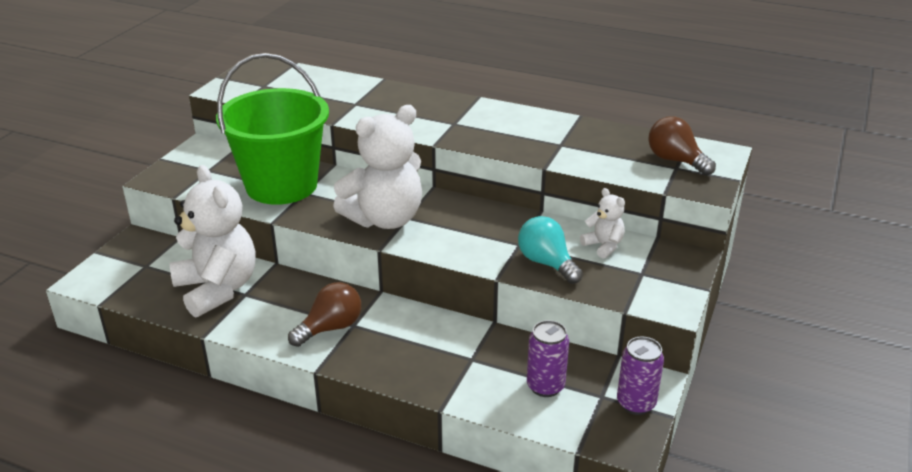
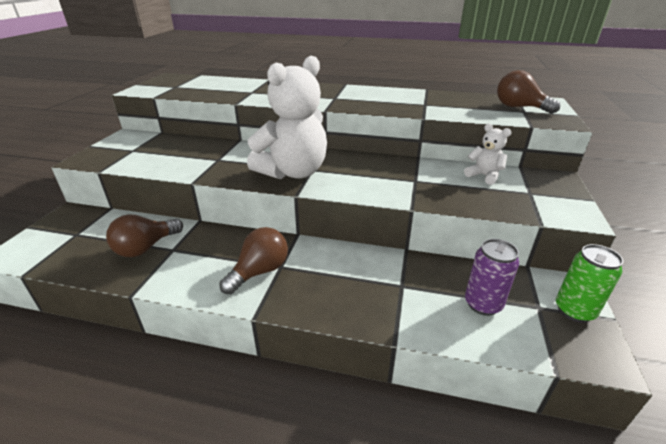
camera: 10 degrees left, 0 degrees up
white teddy bear [170,165,255,318] -> brown light bulb [106,214,183,257]
green bucket [216,53,329,205] -> none
turquoise light bulb [518,216,583,284] -> none
purple can [617,337,664,415] -> green can [556,244,623,323]

